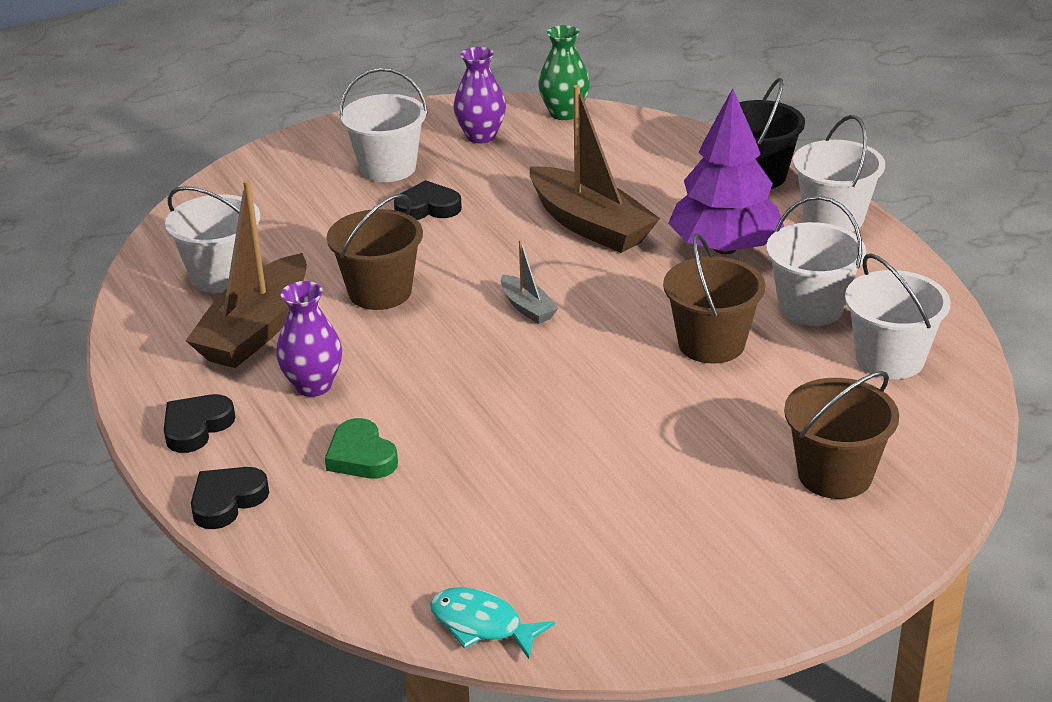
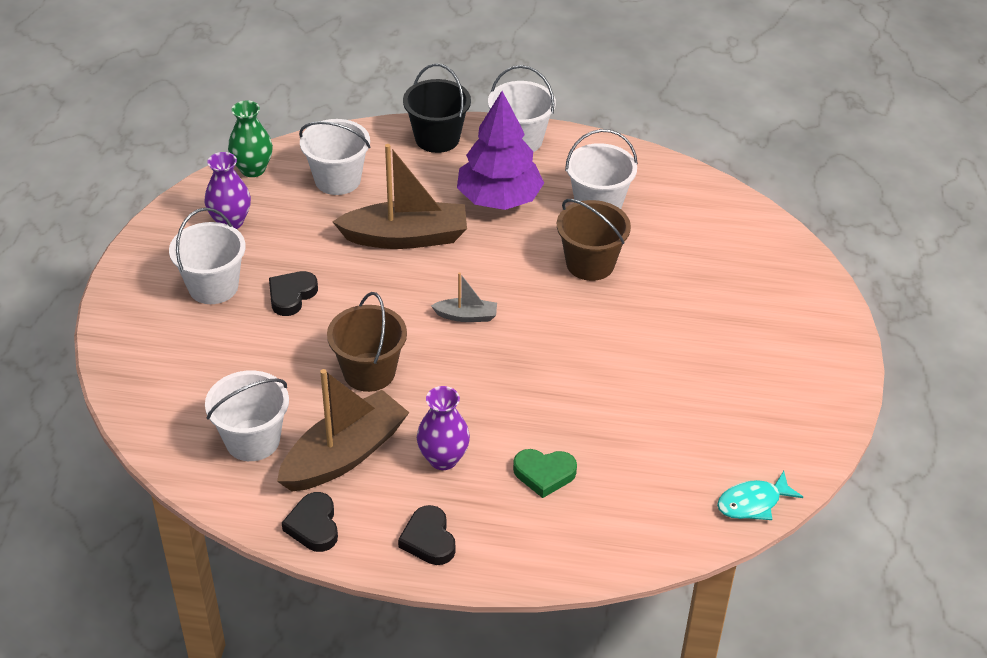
camera: 55 degrees left, 10 degrees up
brown boat [186,180,307,368] -> brown boat turned 105 degrees counterclockwise [277,369,410,491]
black heart [191,467,269,529] -> black heart moved to [282,492,338,552]
brown bucket [784,371,899,499] -> none
white bucket [845,253,951,379] -> white bucket moved to [299,119,371,195]

